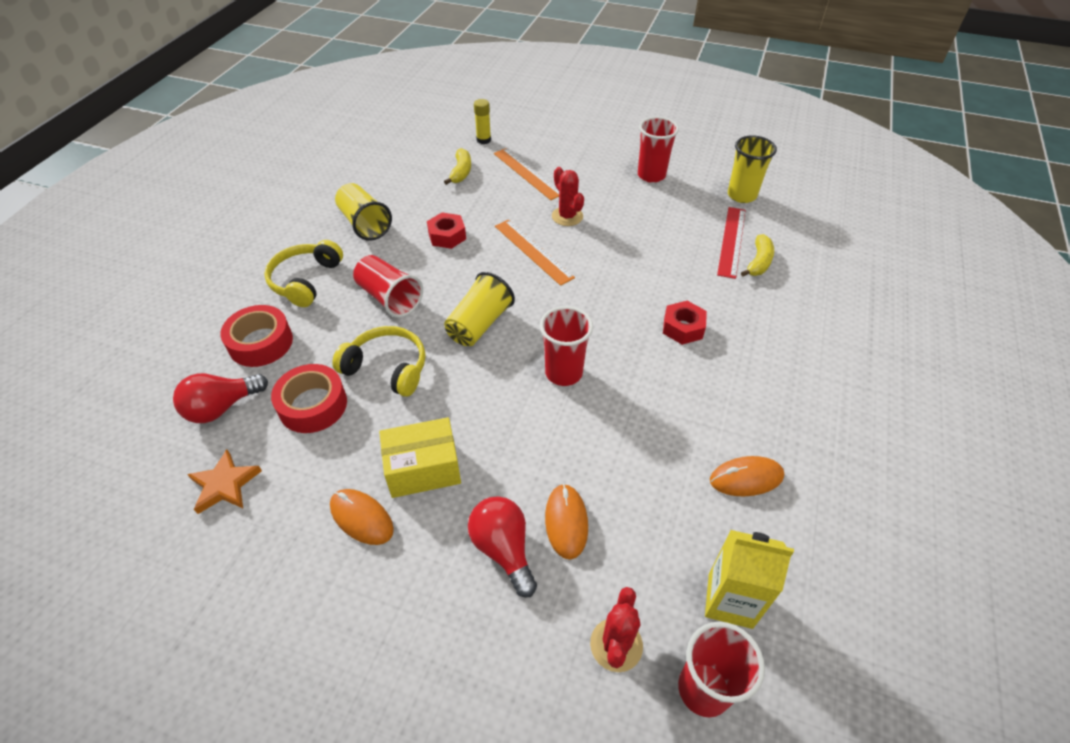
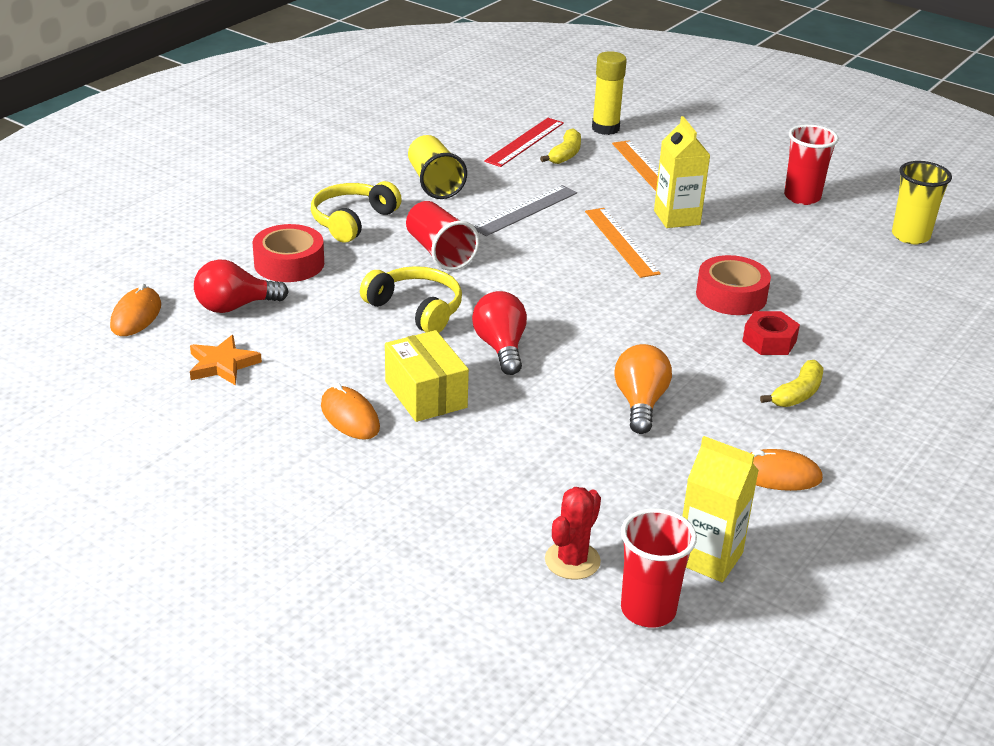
camera: 15 degrees right, 15 degrees down
red tape [271,364,347,433] -> red tape moved to [696,255,771,315]
yellow box [379,417,461,498] -> yellow box turned 60 degrees clockwise [385,330,469,422]
red nut [427,212,466,249] -> grey ruler [474,185,577,236]
yellow cup [444,272,515,346] -> none
red light bulb [468,496,537,598] -> red light bulb moved to [472,291,527,375]
yellow glue stick [474,99,491,144] -> yellow glue stick [592,51,627,135], size x1.51
red cup [540,306,593,386] -> none
orange mouse [545,484,588,560] -> orange mouse moved to [110,284,161,336]
red cactus [552,167,584,226] -> yellow carton [654,116,710,228]
red ruler [717,207,746,279] -> red ruler moved to [484,118,564,167]
yellow banana [741,234,774,276] -> yellow banana moved to [760,360,823,407]
none -> orange light bulb [614,344,672,434]

